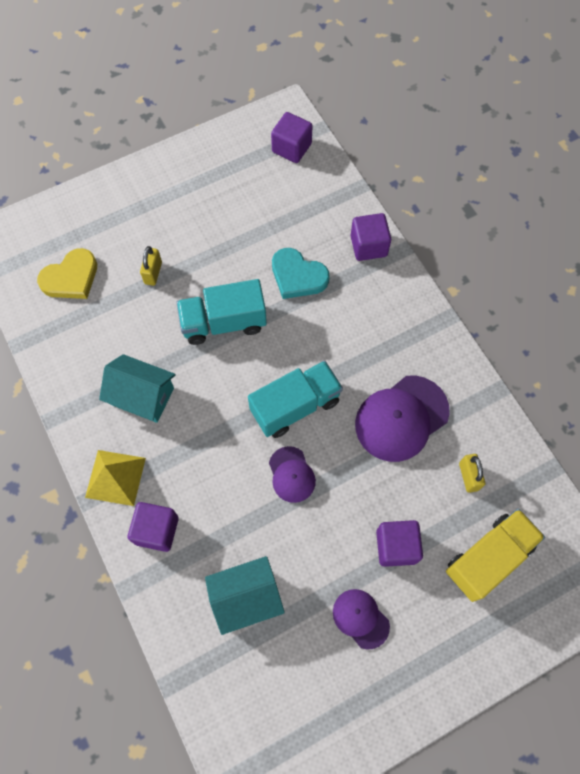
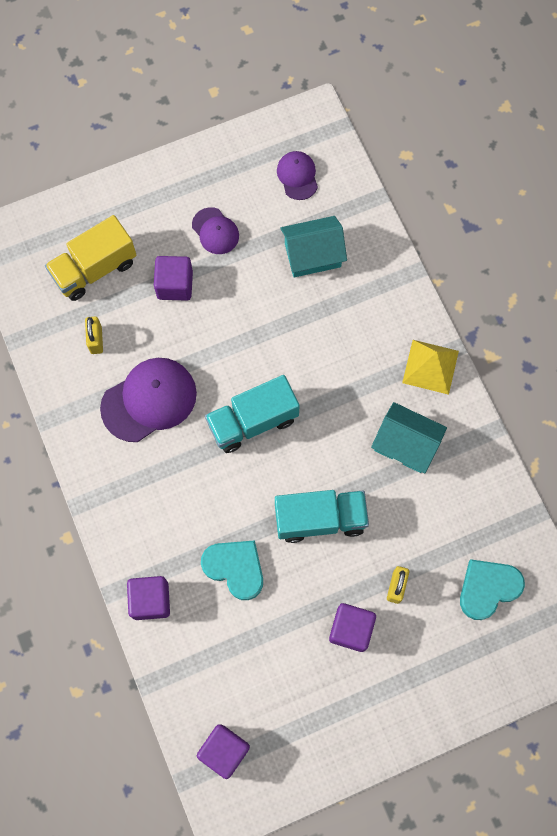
camera: 175 degrees left, 5 degrees up
yellow heart [37,248,97,299] -> turquoise heart [460,559,525,620]
purple cube [128,502,179,552] -> purple cube moved to [329,603,376,652]
purple cap [269,446,316,503] -> purple cap moved to [277,151,318,200]

